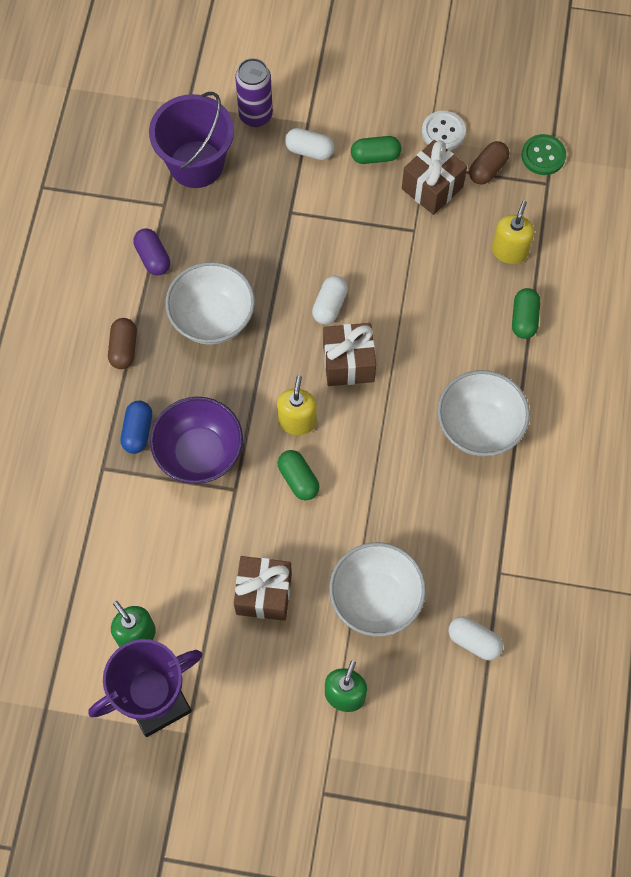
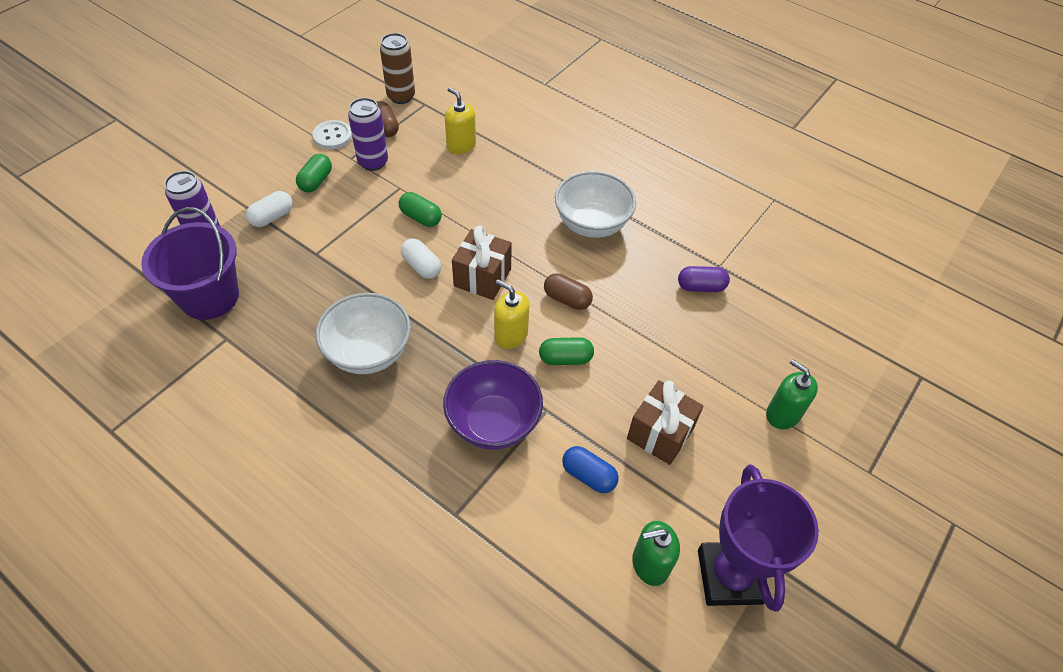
camera: 65 degrees left, 15 degrees down
brown capsule [108,318,137,369] -> brown capsule moved to [544,273,593,310]
blue capsule [121,401,152,454] -> blue capsule moved to [562,446,619,493]
purple capsule [133,228,170,276] -> purple capsule moved to [678,266,730,292]
white bowl [329,542,426,636] -> none
brown gift [402,140,467,215] -> purple can [348,98,388,171]
white capsule [448,616,503,660] -> none
green capsule [512,288,540,339] -> green capsule moved to [399,192,442,227]
green button [521,134,566,175] -> brown can [380,33,415,104]

